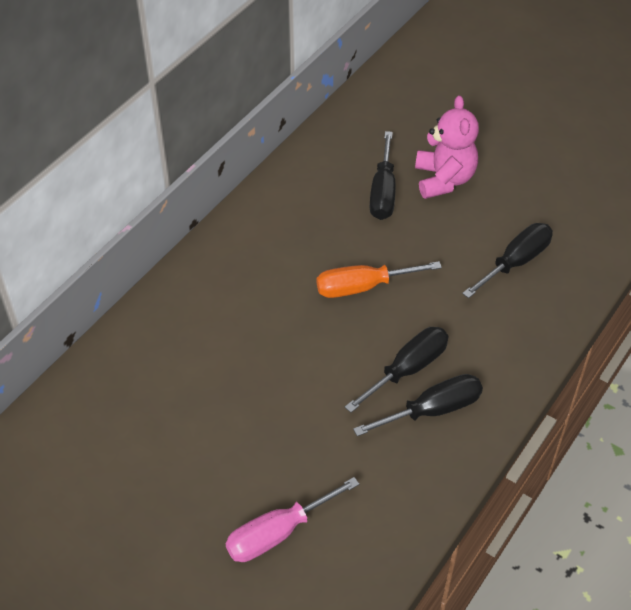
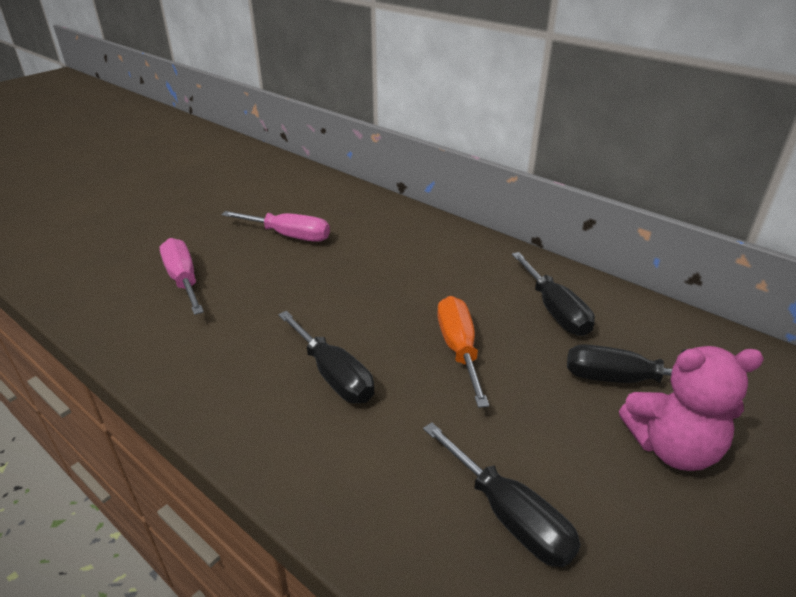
camera: 95 degrees right, 15 degrees down
black screwdriver [353,374,483,436] -> black screwdriver moved to [512,252,595,336]
none -> pink screwdriver [222,211,330,242]

